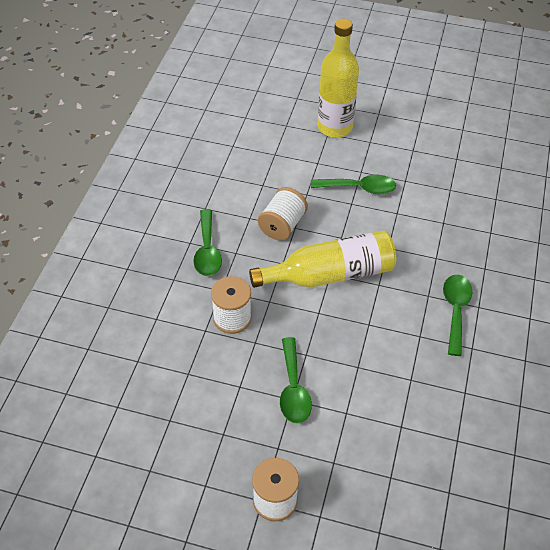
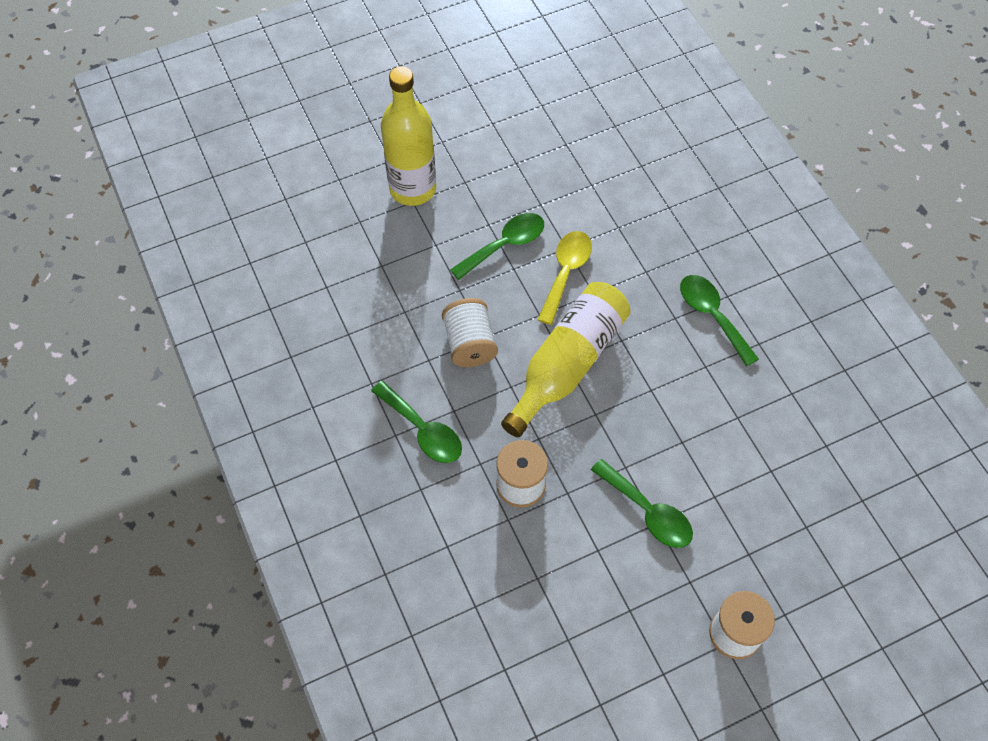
camera: 40 degrees left, 10 degrees up
none -> yellow spoon [537,231,592,325]

